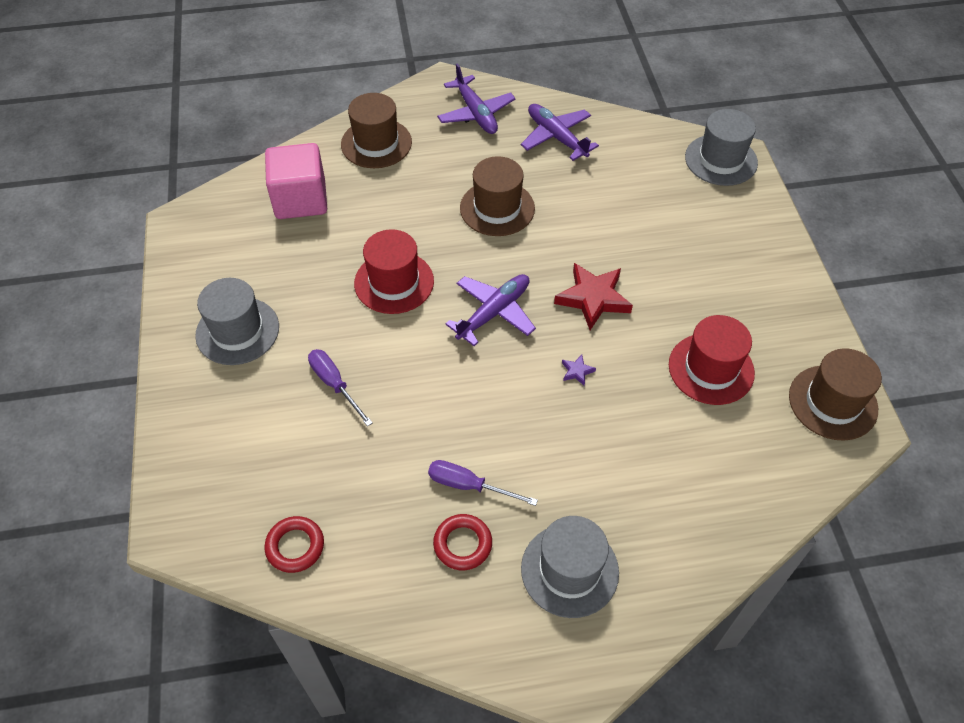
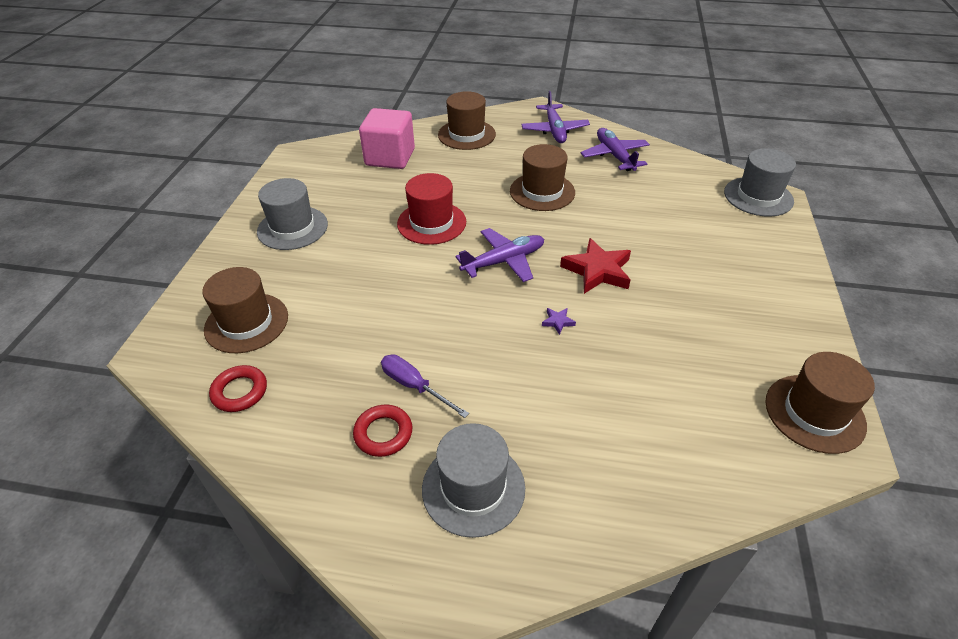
camera: 20 degrees right, 10 degrees down
purple screwdriver [308,349,373,427] -> none
red hat [669,315,755,405] -> none
none -> brown hat [202,267,288,353]

